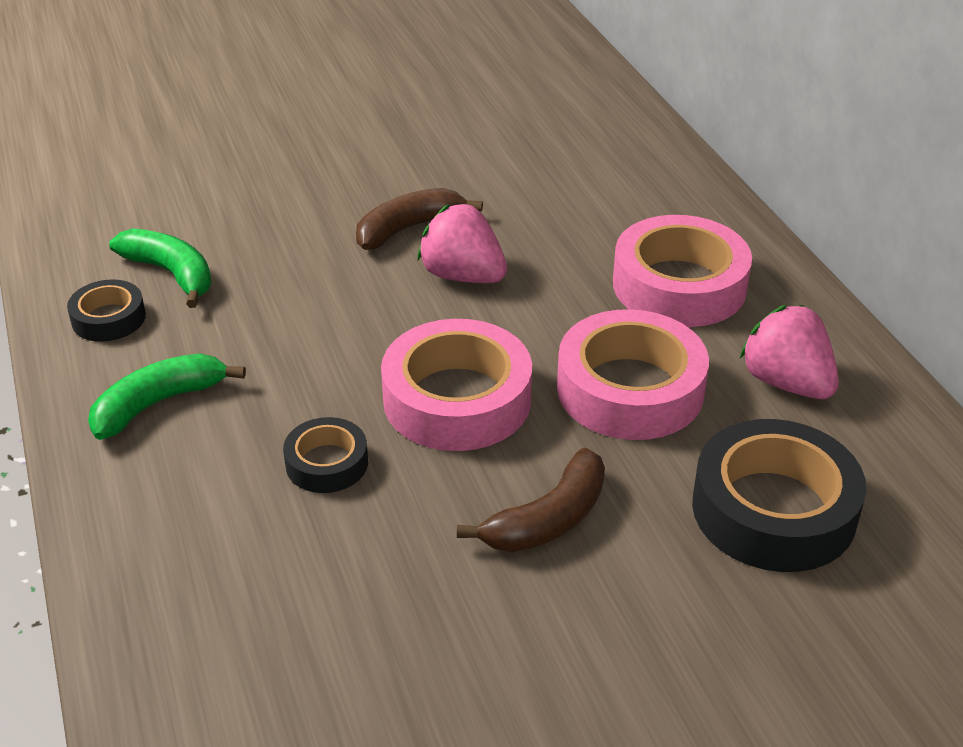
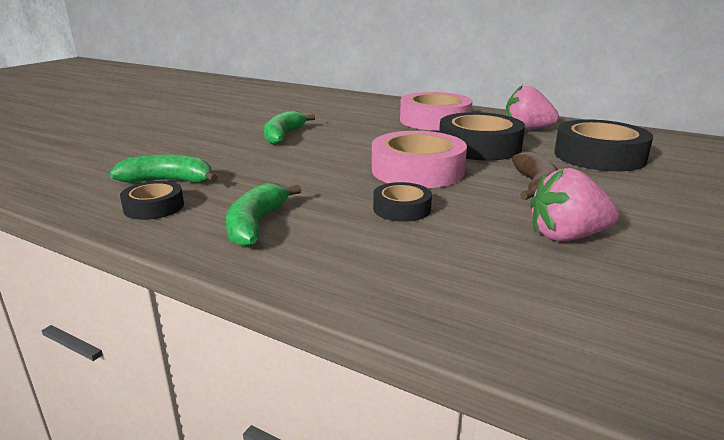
camera: 40 degrees left, 15 degrees down
brown banana [356,188,483,250] -> green banana [264,110,315,145]
pink strawberry [417,204,507,283] -> pink strawberry moved to [530,168,619,241]
pink tape [557,309,709,440] -> black tape [439,112,525,161]

